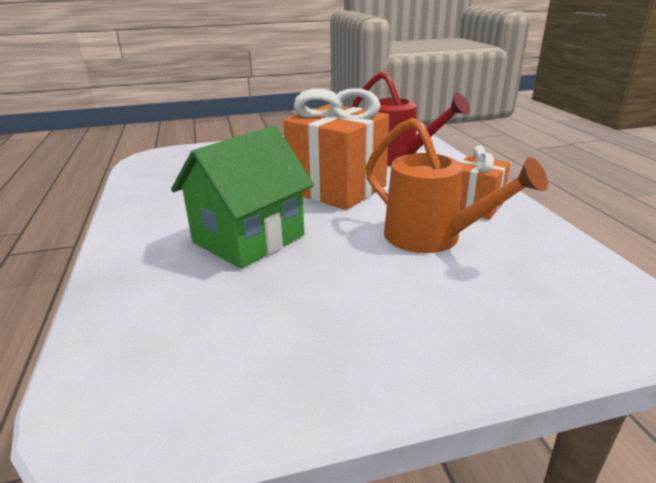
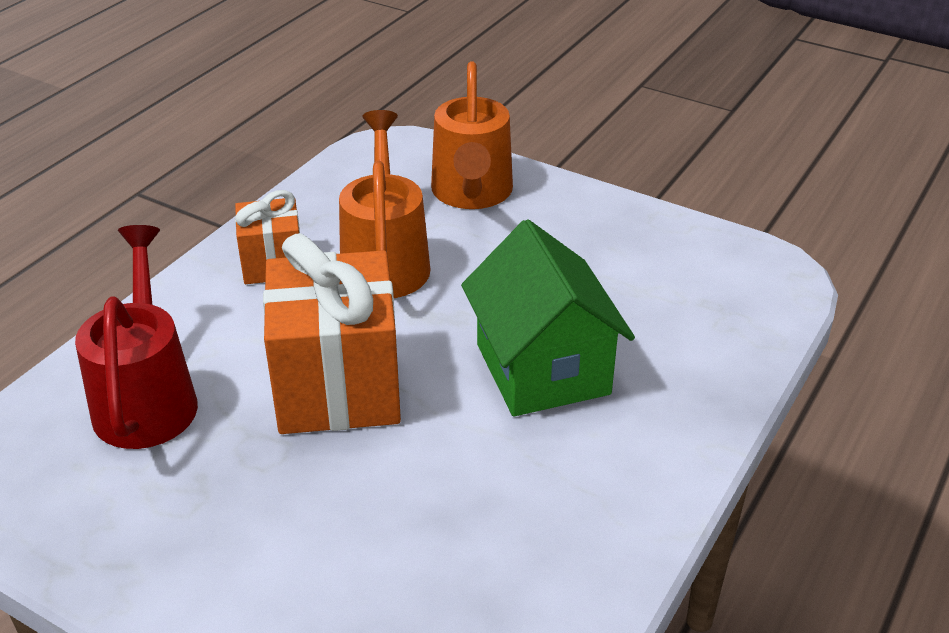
camera: 135 degrees left, 10 degrees up
green house [171,126,314,269] -> green house turned 75 degrees clockwise [461,219,635,416]
none -> orange watering can [431,61,513,209]

